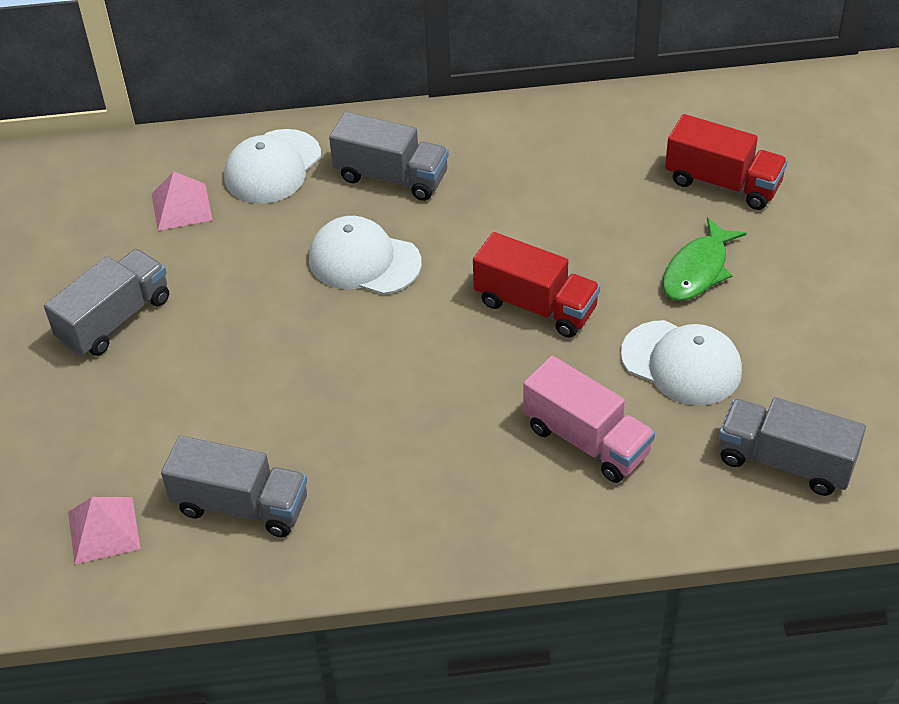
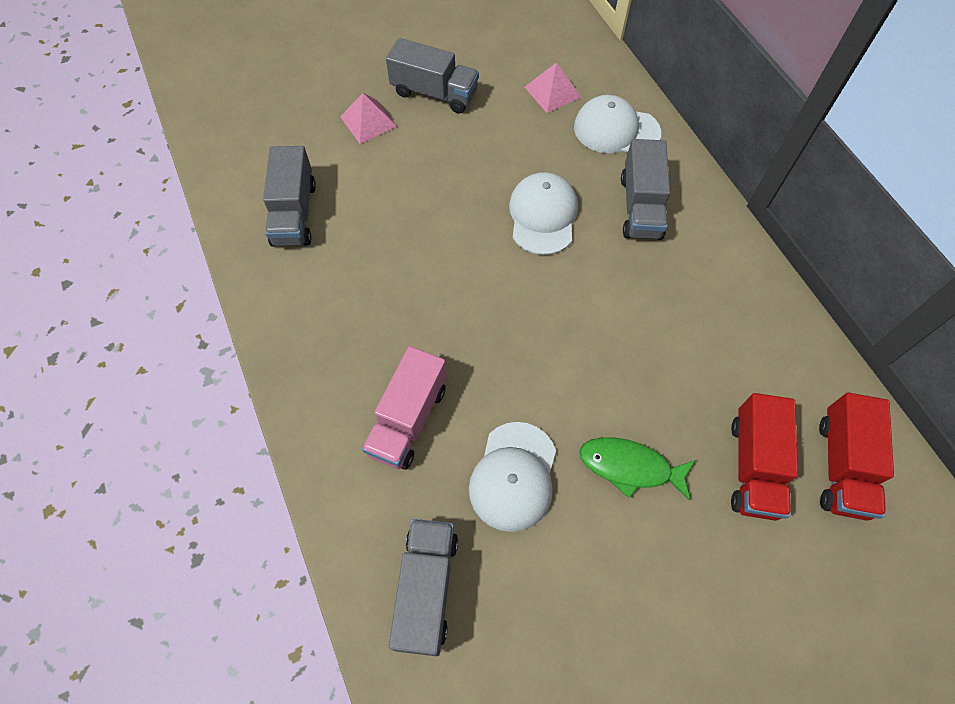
camera: 70 degrees right, 15 degrees up
pink pyramid [68,497,140,564] -> pink pyramid moved to [340,93,397,144]
red truck [473,232,600,338] -> red truck moved to [819,393,894,521]

